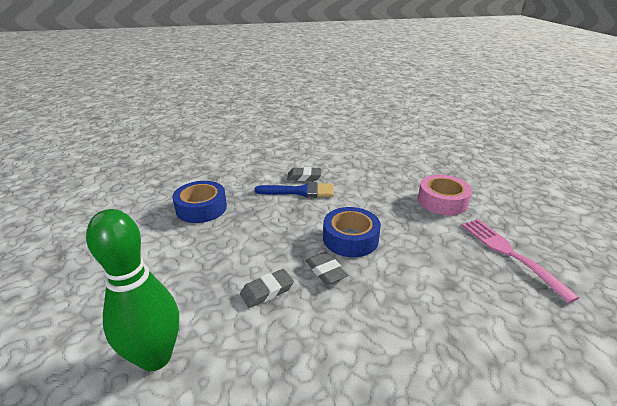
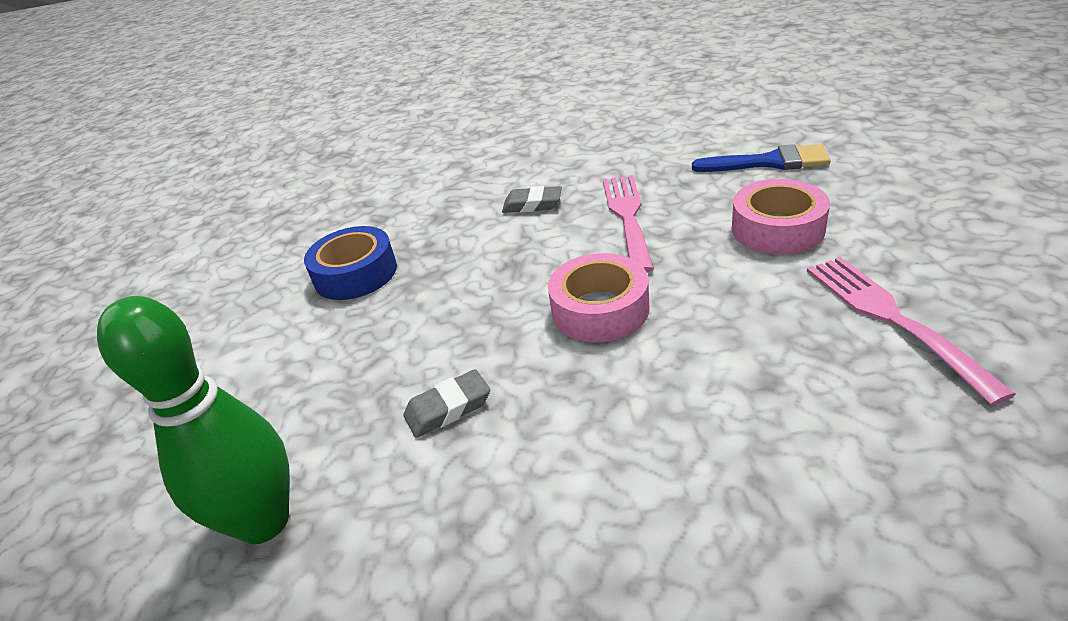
camera: 10 degrees right, 5 degrees up
blue brush [255,182,334,198] -> blue brush moved to [692,144,831,172]
grey eraser [306,252,348,285] -> none
blue tape [323,207,381,257] -> pink tape [548,253,649,342]
none -> pink fork [603,175,654,272]

